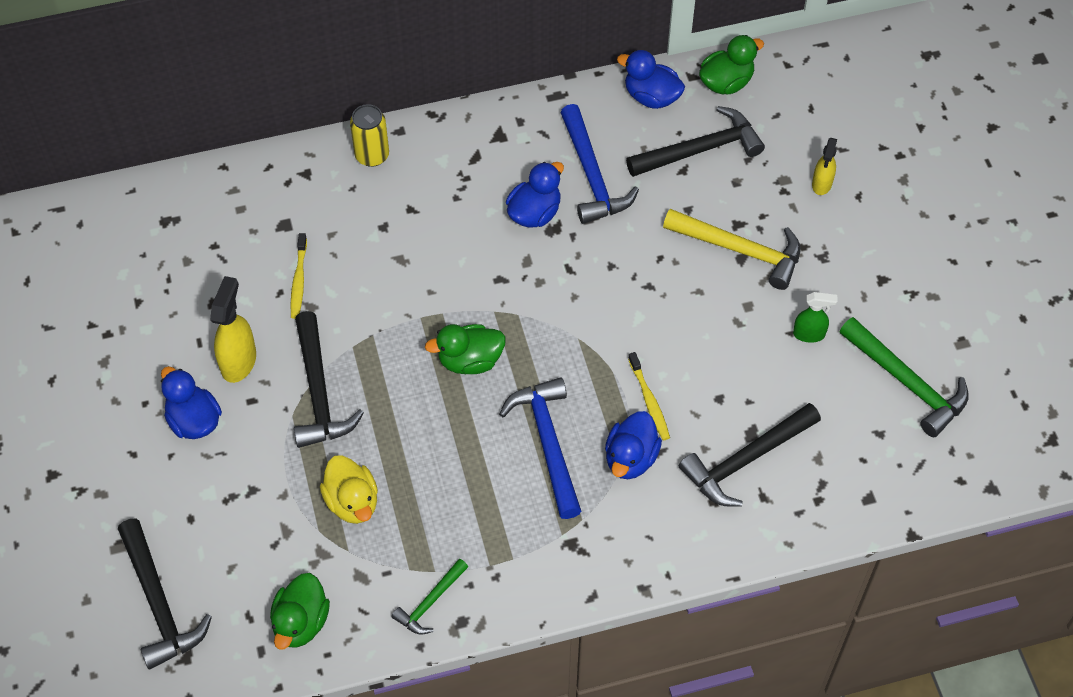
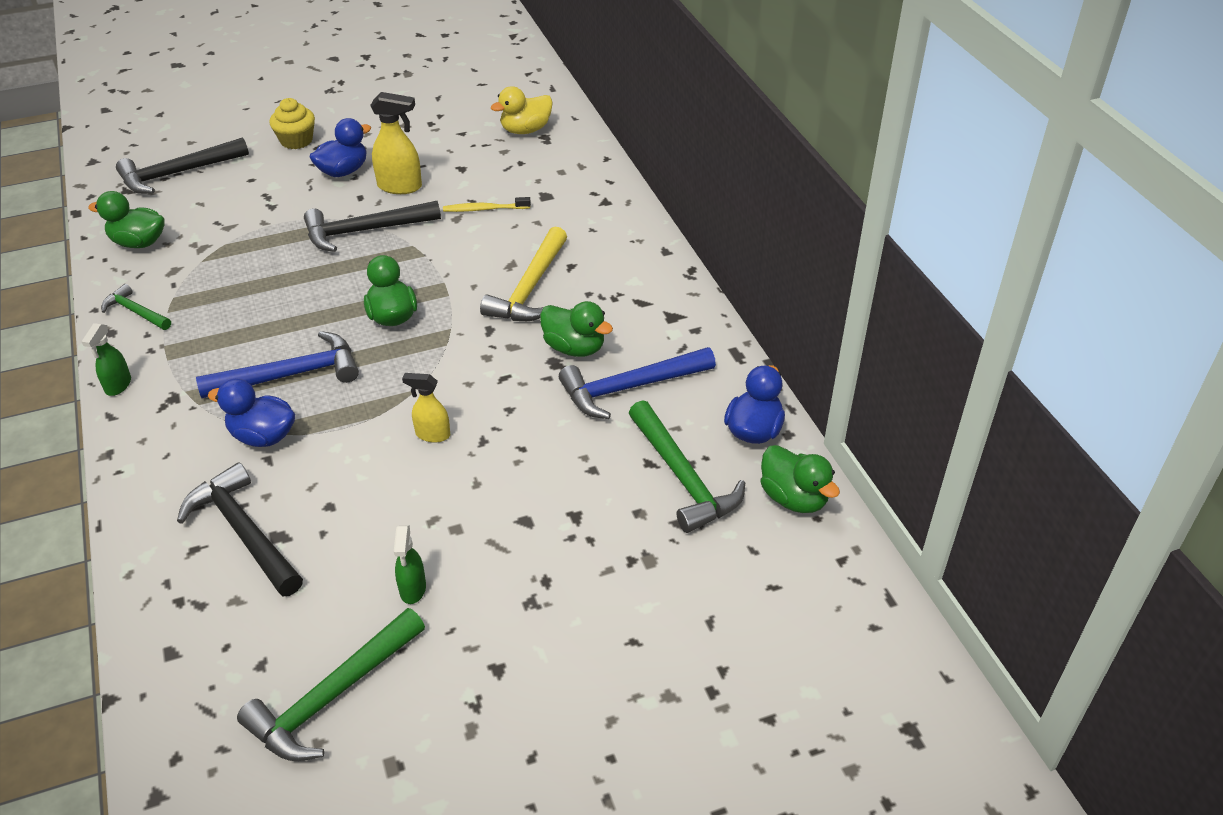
camera: 85 degrees right, 15 degrees down
yellow duck [320,455,378,524] -> yellow duck moved to [491,86,553,134]
yellow can [350,104,389,167] -> none
blue duck [506,162,564,228] -> green duck [540,301,613,357]
black hammer [626,106,765,177] -> green hammer [629,400,745,533]
yellow toothbrush [628,352,670,440] -> none
yellow hammer [663,209,801,290] -> yellow hammer moved to [480,227,567,321]
yellow spray bottle [812,138,837,195] -> yellow spray bottle moved to [402,373,450,443]
none -> green spray bottle [81,323,131,396]
none -> yellow cupcake [269,98,315,149]

